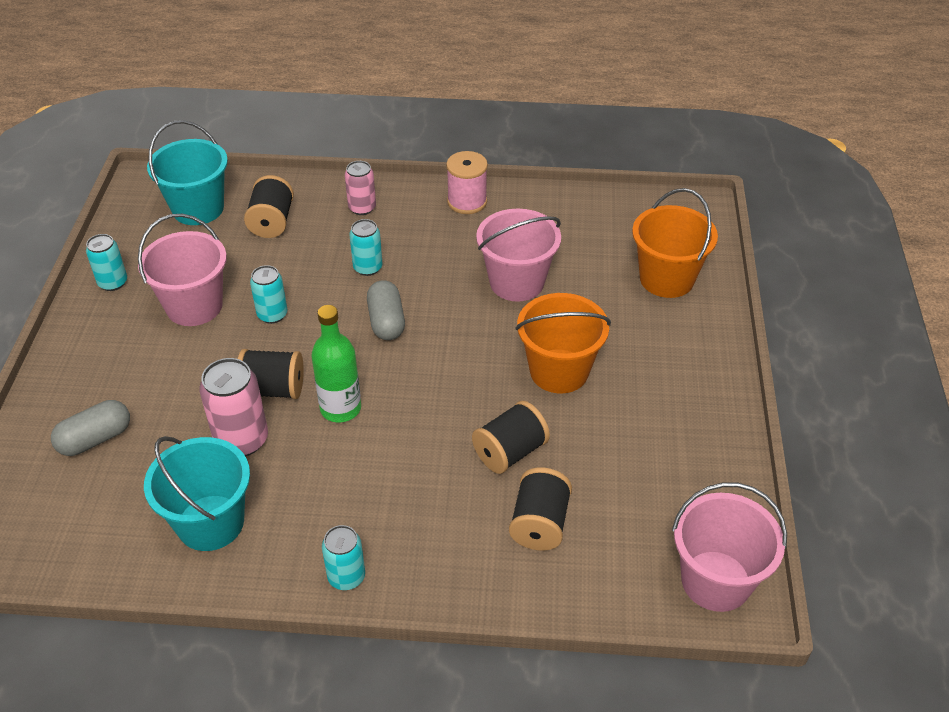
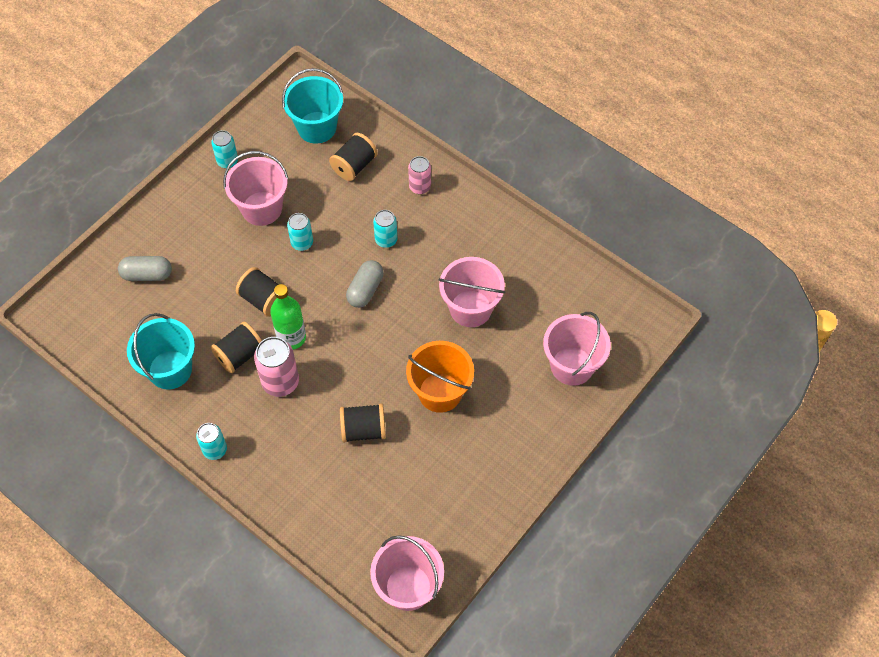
camera: 35 degrees right, 15 degrees up
pink can [199,358,268,457] -> pink can moved to [254,337,299,397]
pink spool [446,151,488,214] -> none
black spool [509,468,572,551] -> black spool moved to [211,322,262,373]
orange bucket [632,188,718,298] -> pink bucket [543,312,611,386]

